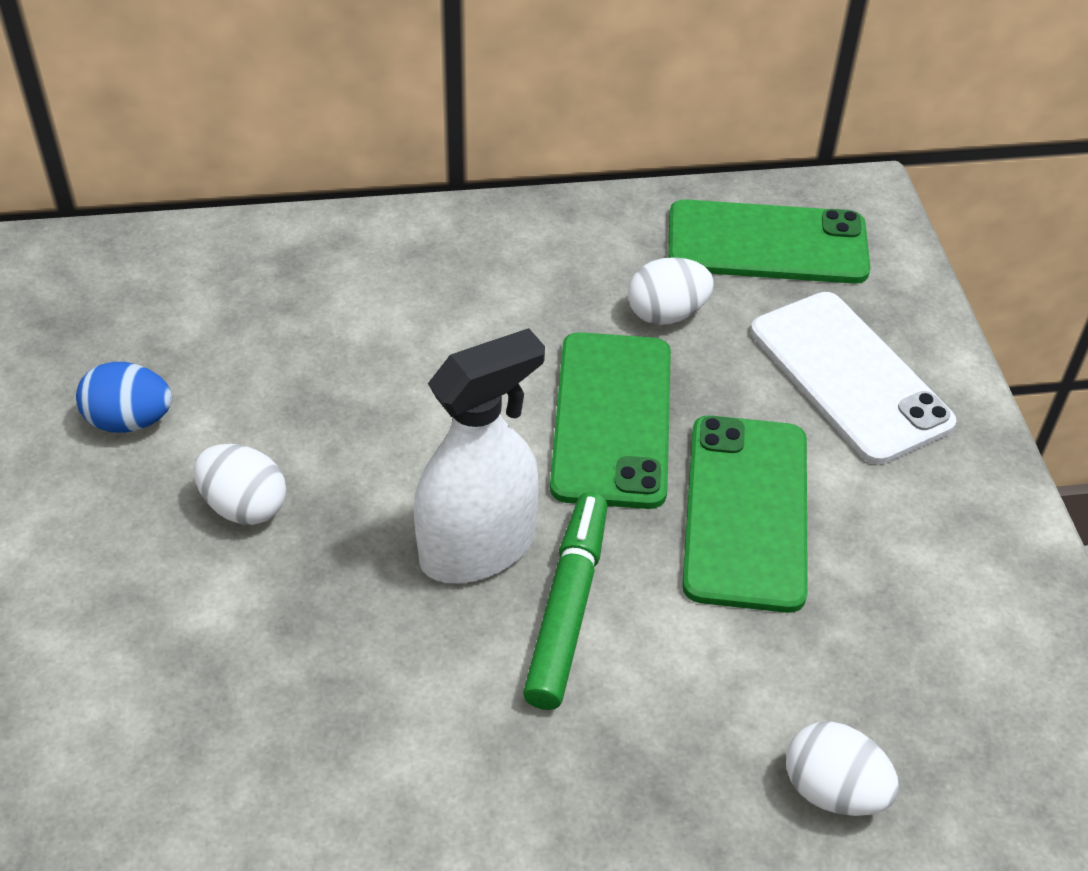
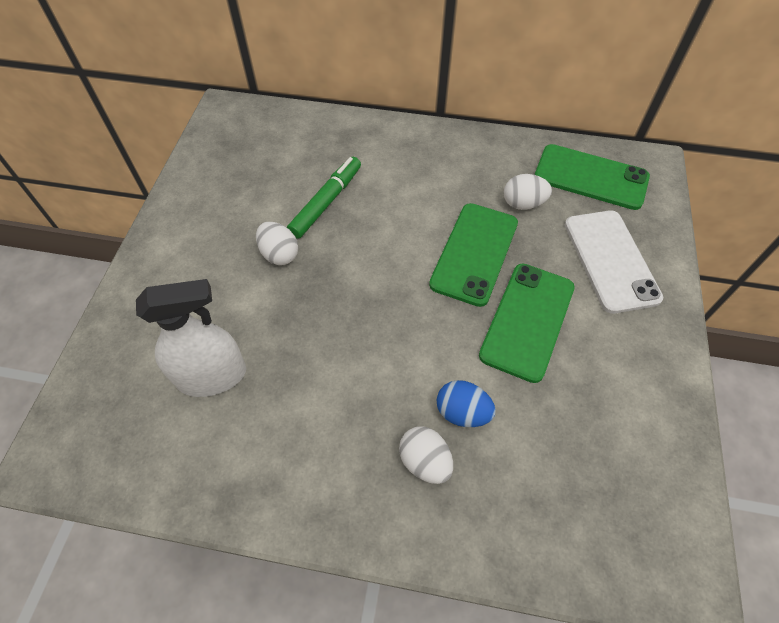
camera: 20 degrees right, 10 degrees up
blue egg [76,362,172,433] -> blue egg moved to [437,380,496,427]
white spray bottle [414,328,545,583] -> white spray bottle moved to [136,279,246,397]
green marker [523,492,608,710] -> green marker moved to [287,157,361,239]
white egg [786,722,899,816] -> white egg moved to [399,427,453,484]

